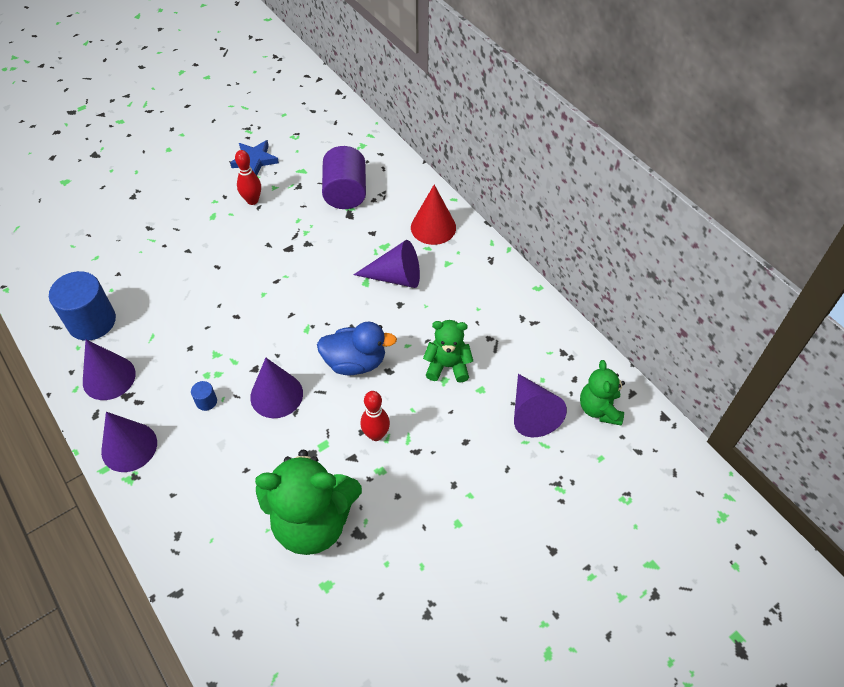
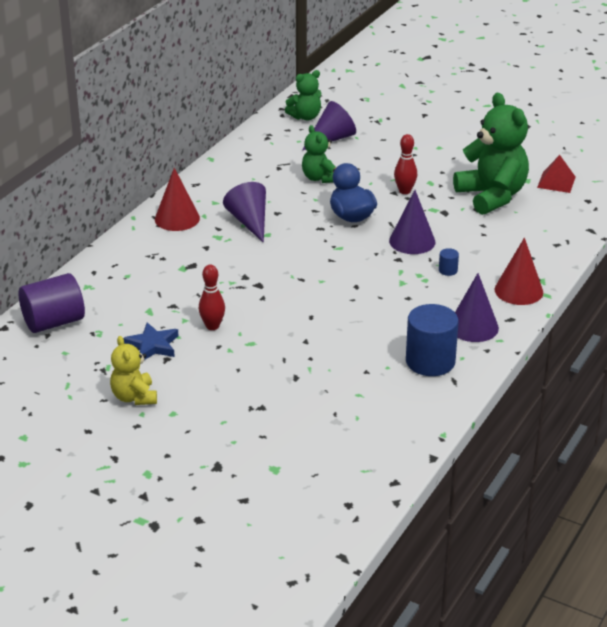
camera: 115 degrees left, 20 degrees down
purple cone [101,412,157,472] -> red cone [495,238,543,305]
purple cylinder [322,146,366,209] -> purple cylinder moved to [18,273,85,333]
none -> yellow teddy bear [110,336,157,405]
none -> red pyramid [537,155,576,193]

